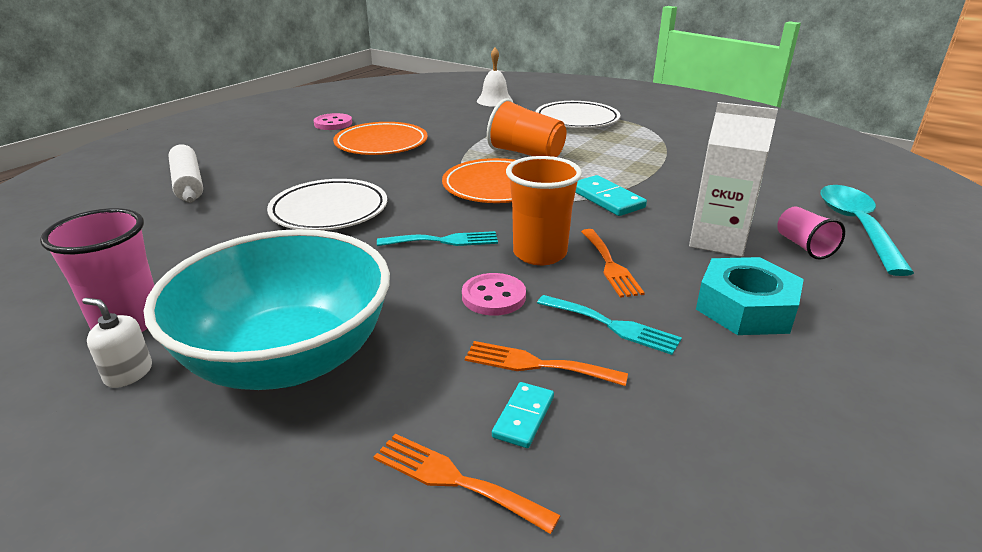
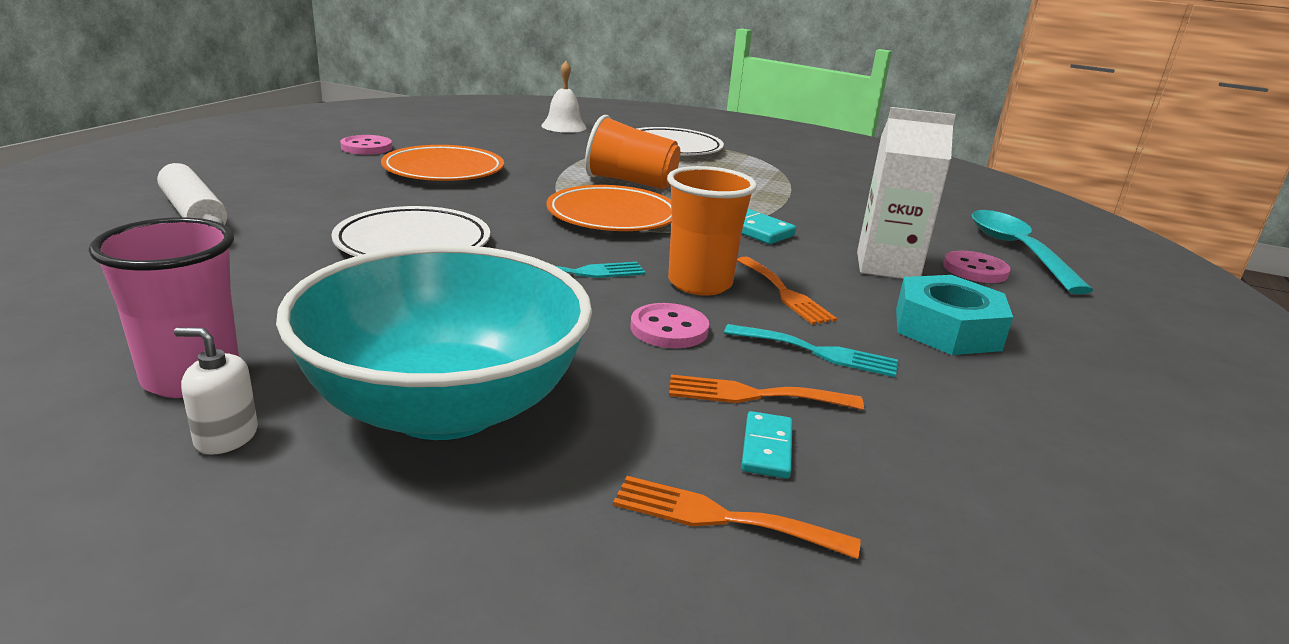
camera: 15 degrees left, 5 degrees down
pink cup [777,206,845,259] -> pink button [943,251,1011,283]

